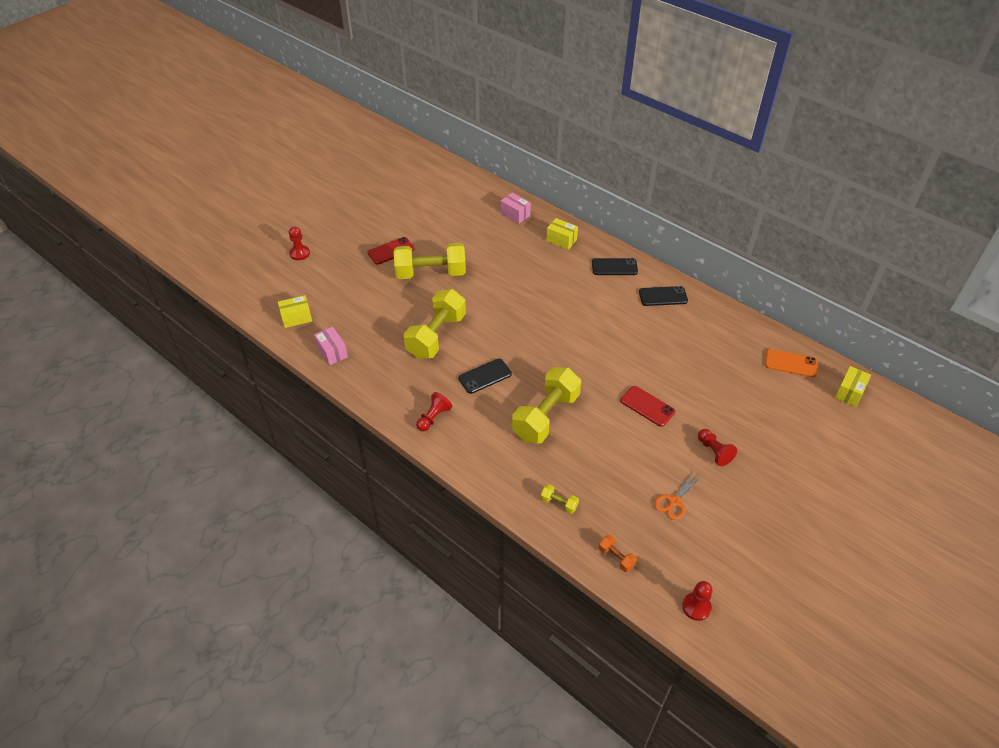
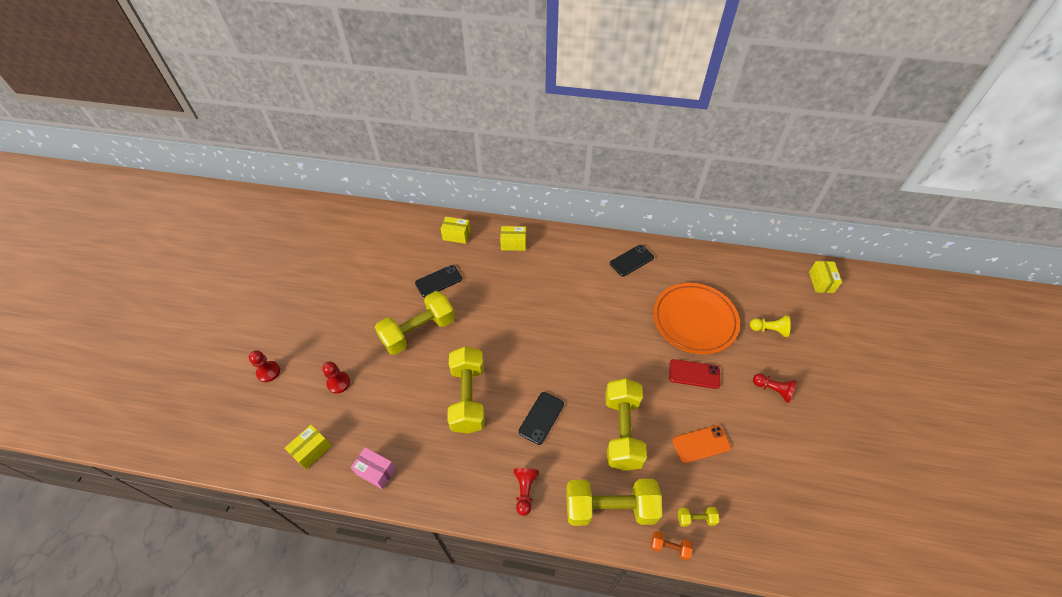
camera: 30 degrees left, 5 degrees up
red phone [368,237,415,265] -> none
pink box [501,192,531,224] -> yellow box [441,217,471,244]
black phone [592,258,638,275] -> black phone moved to [415,265,462,297]
orange dumbbell [598,535,637,572] -> orange dumbbell moved to [651,531,693,560]
orange scissors [654,471,702,520] -> none
red pawn [682,581,713,621] -> red pawn moved to [322,361,350,394]
orange phone [765,349,817,377] -> orange phone moved to [672,425,731,463]
none -> yellow dumbbell [566,479,662,526]
none -> orange plate [653,283,740,354]
none -> yellow pawn [750,315,791,337]

